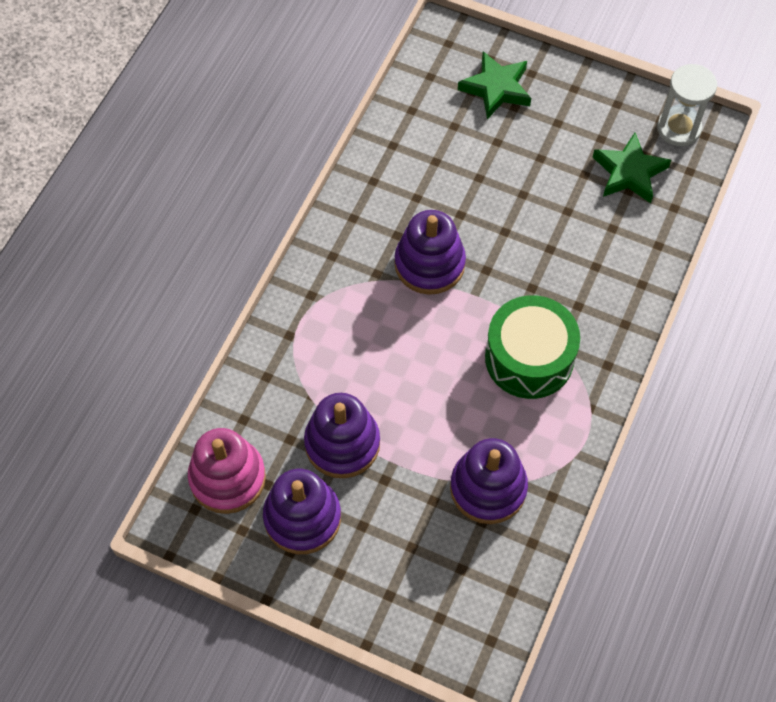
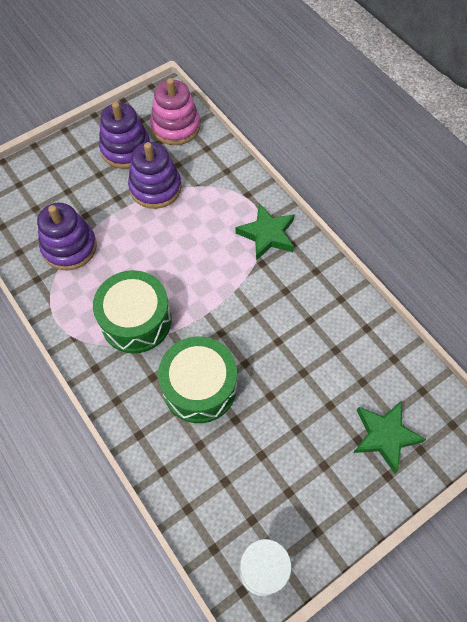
camera: 120 degrees right, 0 degrees up
purple stacking toy [394,210,466,295] -> none
green star [593,133,671,203] -> green star moved to [235,203,295,261]
none -> green drum [158,336,237,423]

